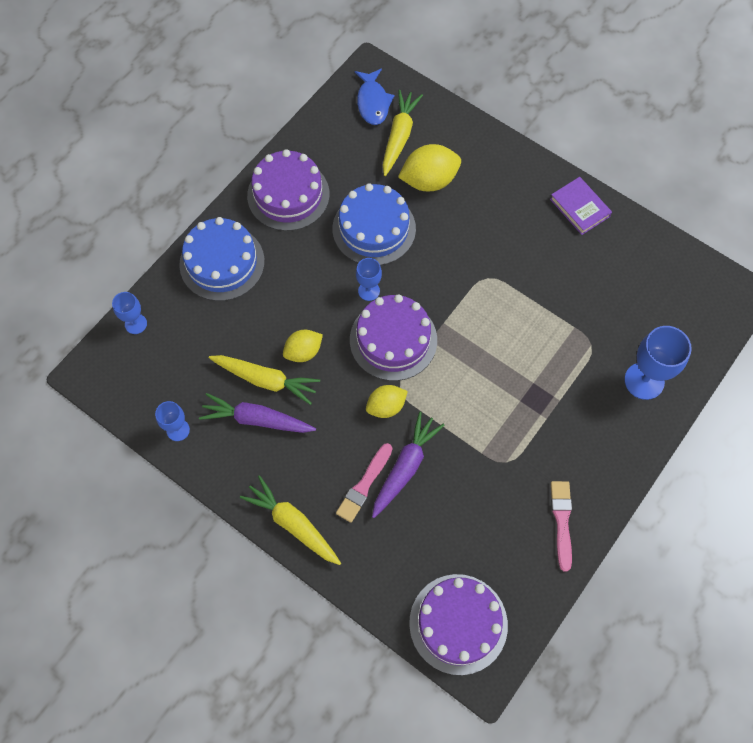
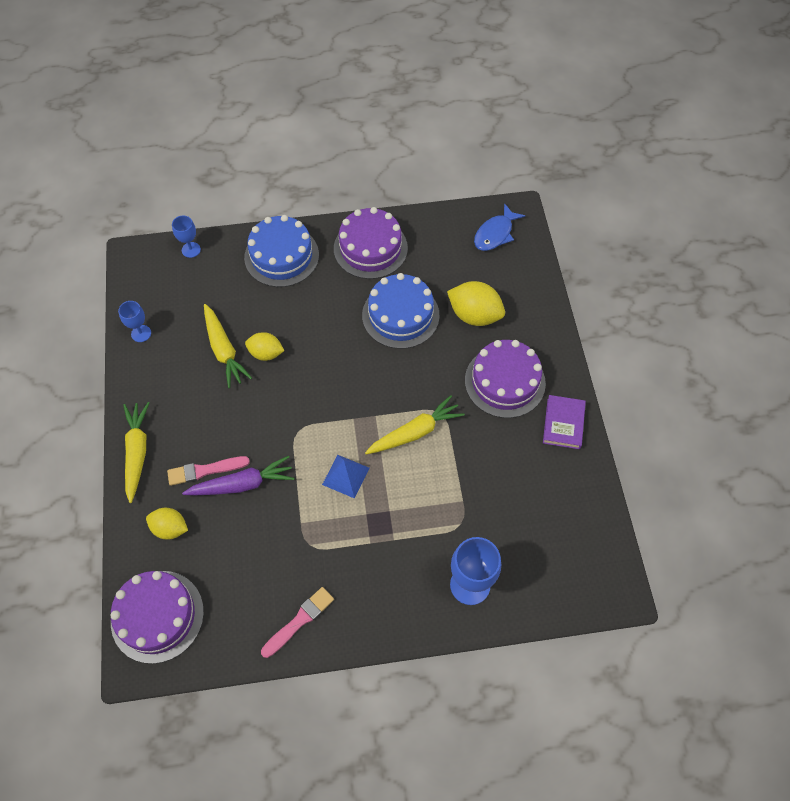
camera: 45 degrees right, 5 degrees down
purple carrot [199,393,316,433] -> none
purple cake [350,294,437,381] -> purple cake moved to [465,340,546,418]
blue goblet [356,258,382,301] -> none
yellow lemon [366,385,408,418] -> yellow lemon moved to [146,508,188,540]
yellow carrot [383,90,423,176] -> yellow carrot moved to [365,395,465,454]
none -> blue pyramid [322,455,369,499]

